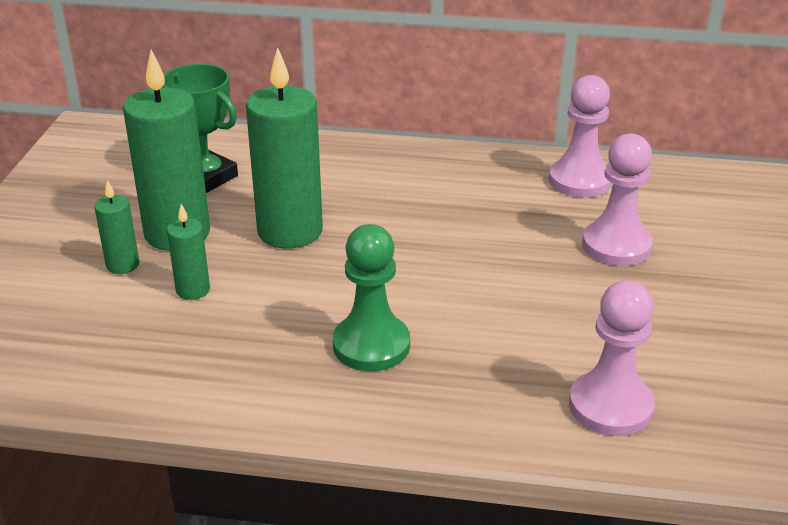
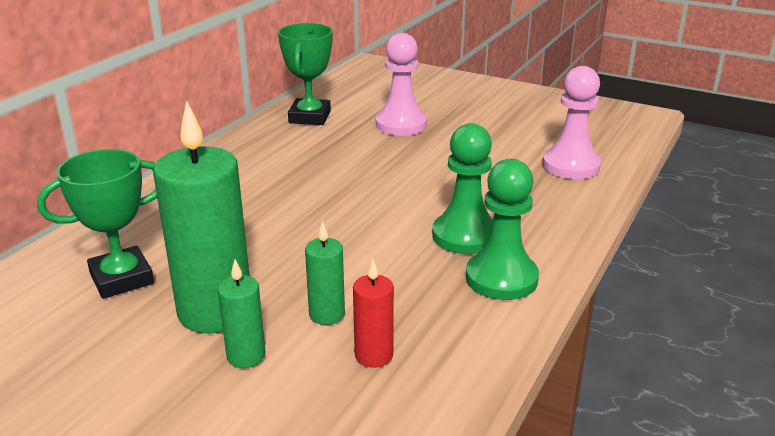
camera: 70 degrees left, 5 degrees down
green candle [246,47,323,249] -> none
pink pawn [549,75,612,198] -> green trophy [278,23,333,125]
none -> red candle [353,259,394,368]
none -> green pawn [466,159,539,300]

